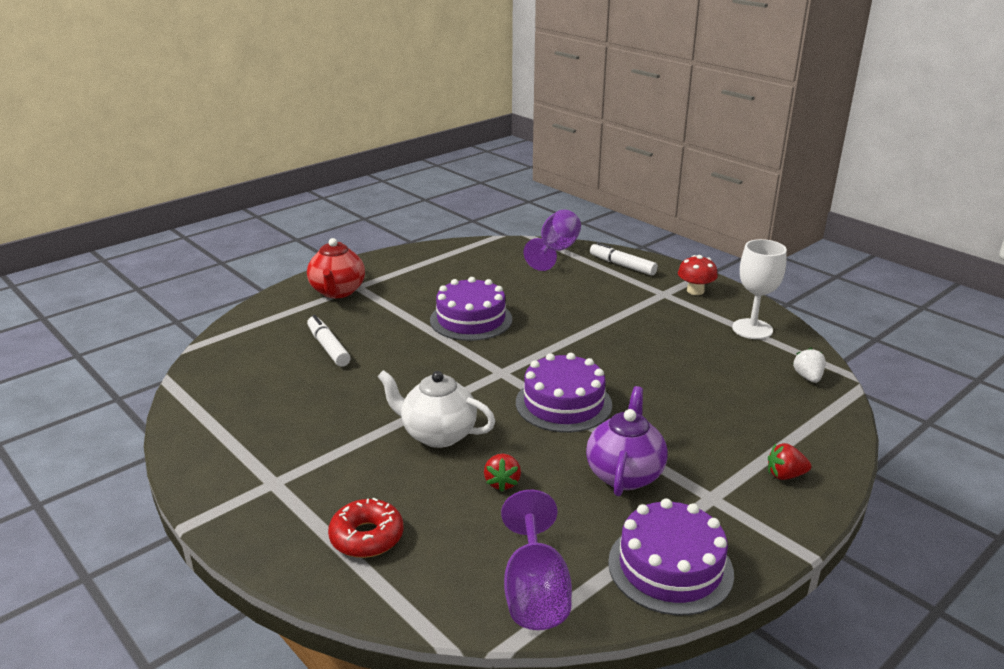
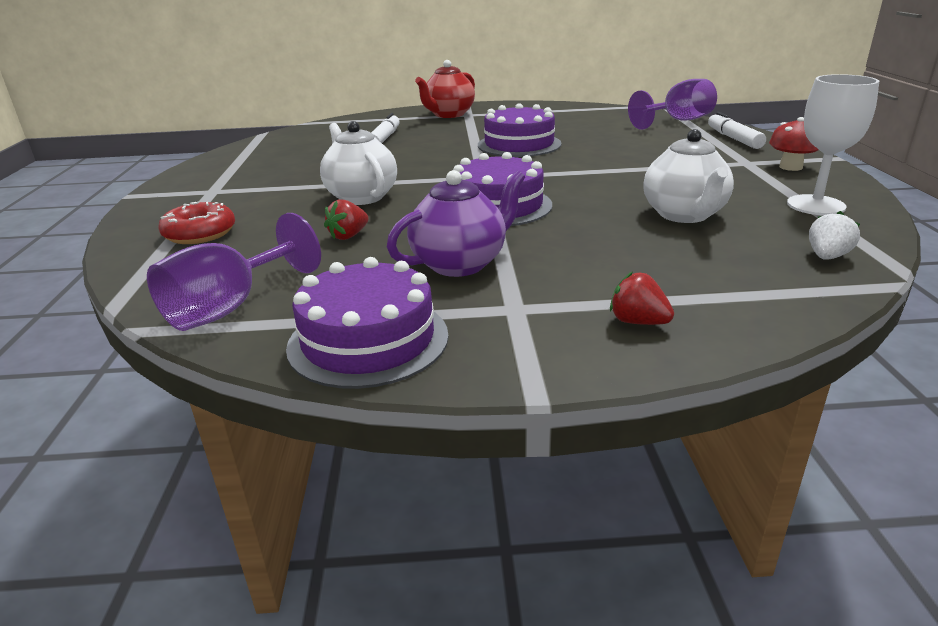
camera: 40 degrees right, 0 degrees up
none -> white teapot [643,129,734,223]

